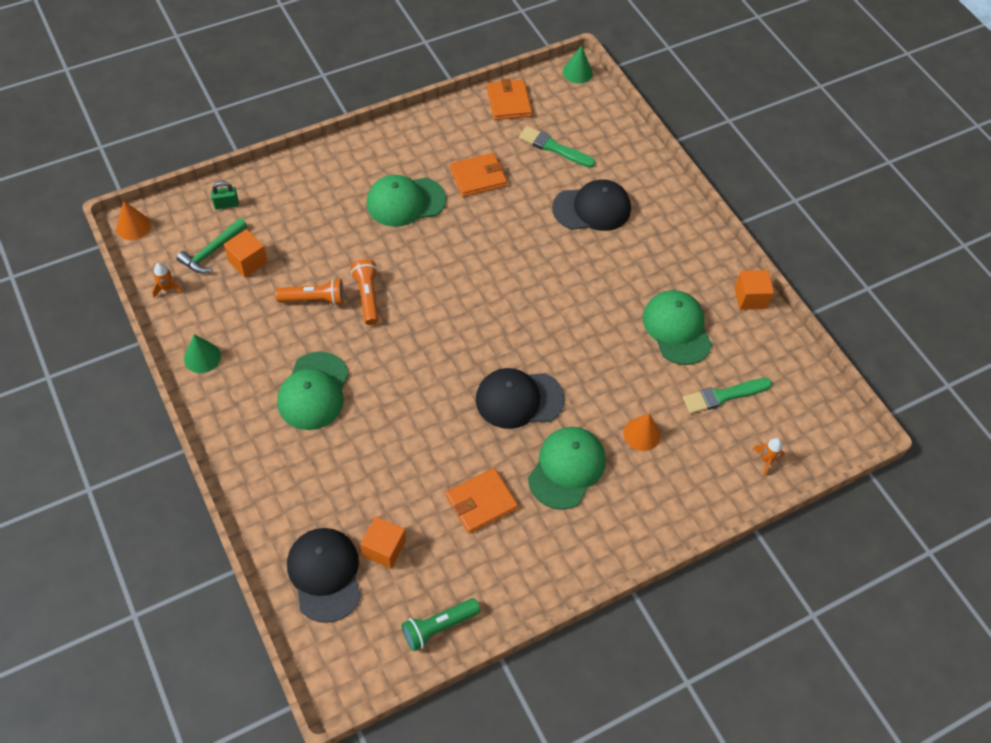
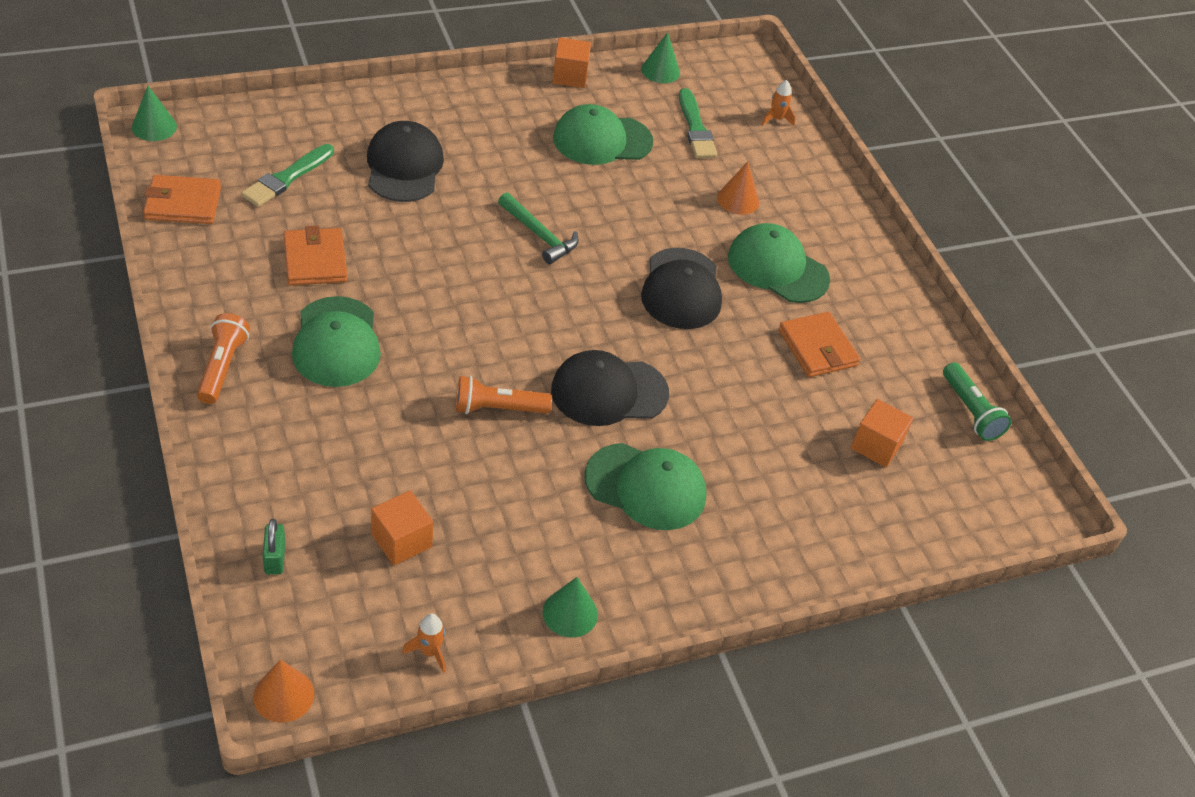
camera: 85 degrees left, 10 degrees down
green hammer [177,218,247,273] -> green hammer moved to [498,192,579,264]
orange flashlight [275,278,344,306] -> orange flashlight moved to [197,313,250,404]
black cap [287,528,361,623] -> black cap moved to [551,350,669,426]
none -> green cone [641,32,680,83]

